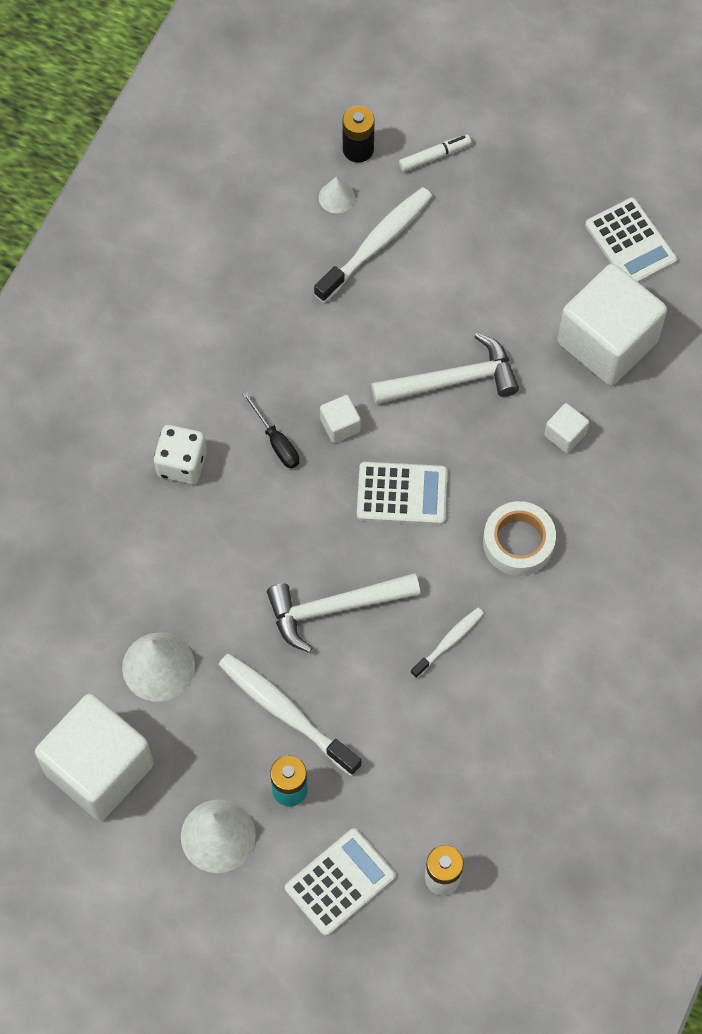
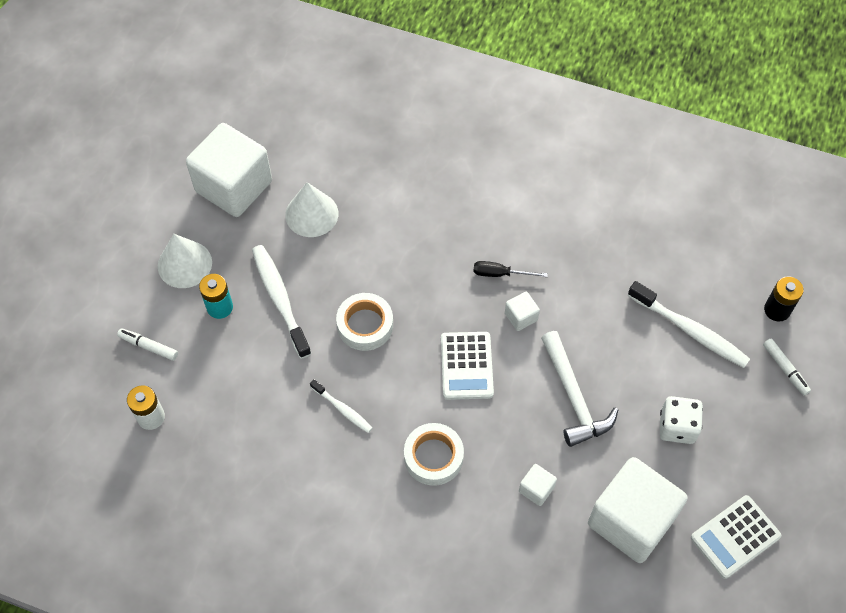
camera: 85 degrees right, 5 degrees down
white dice [154,425,207,484] -> white dice moved to [659,396,703,444]
white toothbrush [218,653,362,776] -> white toothbrush turned 60 degrees counterclockwise [252,245,312,359]
black screwdriver [243,392,300,469] -> black screwdriver turned 45 degrees clockwise [473,261,548,277]
white hammer [267,573,420,653] -> white tape [336,293,393,351]
white calculator [285,828,395,936] -> white marker [117,328,178,361]
white cone [319,177,355,213] -> none

